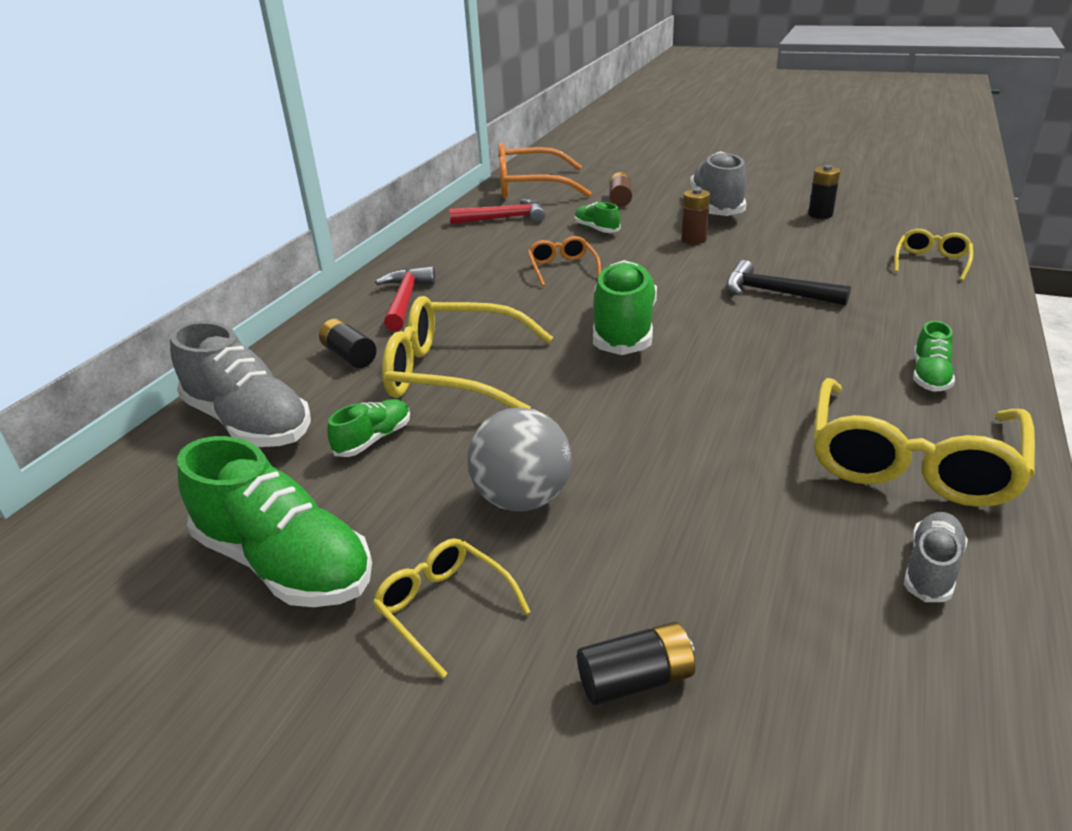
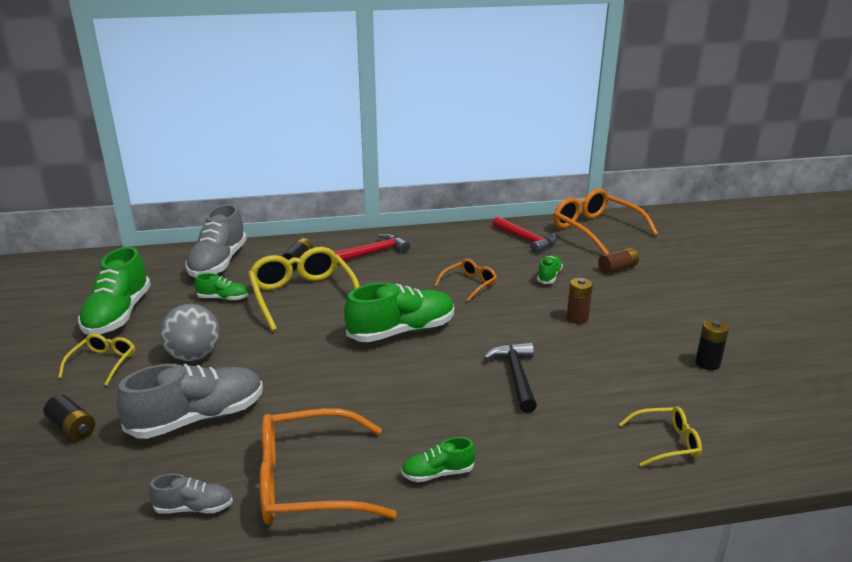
camera: 55 degrees right, 5 degrees down
grey shoe [690,151,747,216] -> grey shoe moved to [117,364,263,439]
yellow glasses [813,378,1035,507] -> orange glasses [260,408,397,524]

